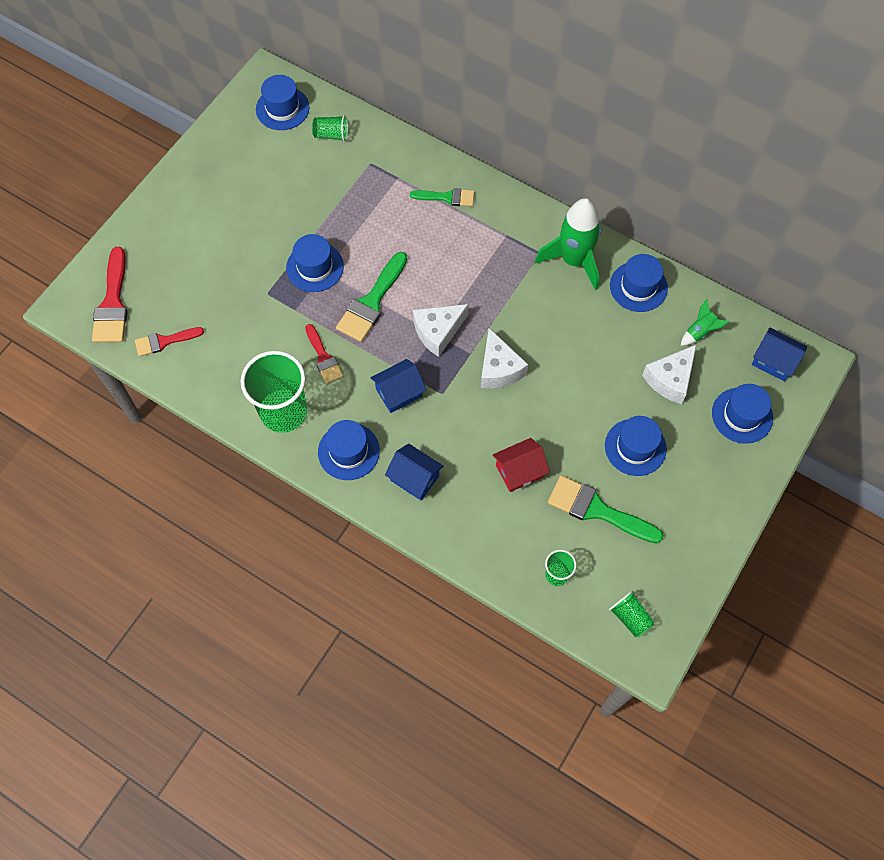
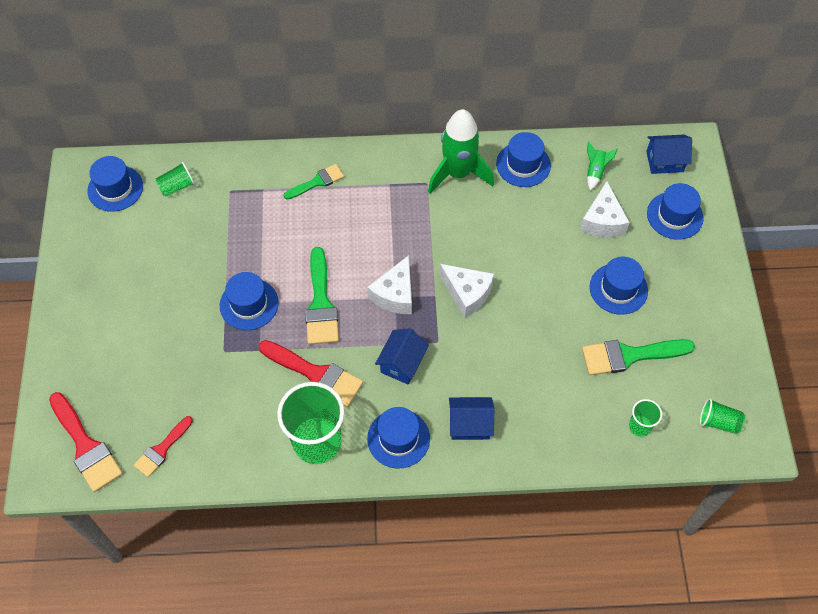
camera: 35 degrees left, 5 degrees down
red brush [305,324,343,384] -> red brush [259,340,363,407], size x1.62
red house [493,438,550,492] -> none

